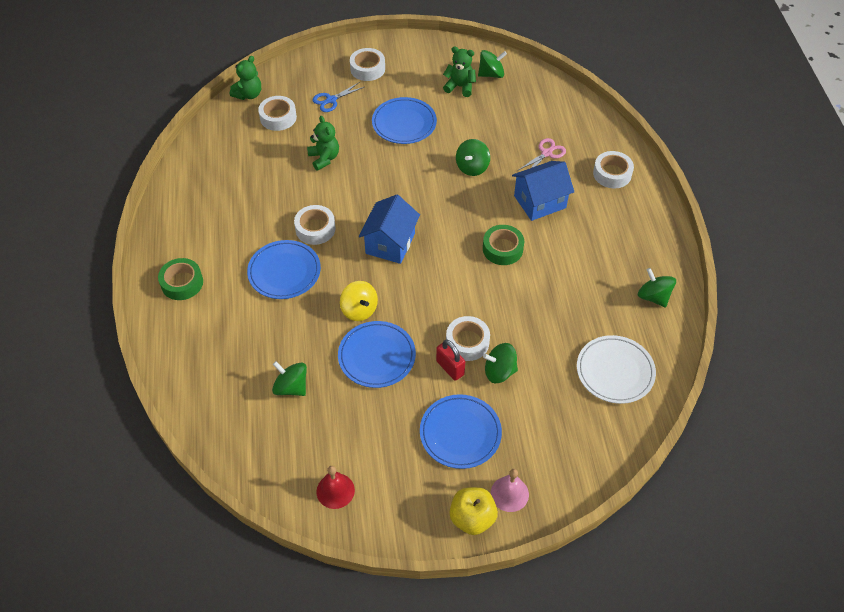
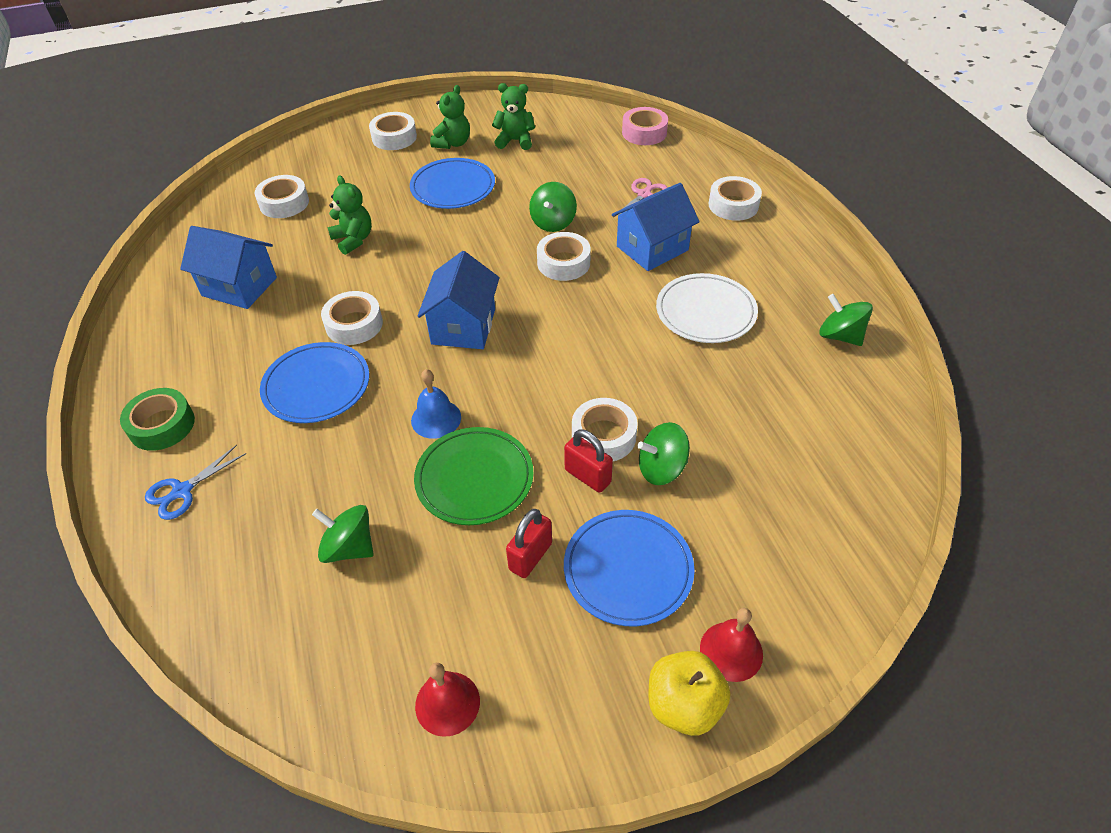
camera: 10 degrees left, 5 degrees down
green teddy bear [230,56,261,100] -> green teddy bear moved to [430,85,470,149]
blue scissors [312,82,364,112] -> blue scissors moved to [145,445,246,520]
blue plate [338,321,416,388] -> green plate [414,427,534,525]
yellow spinning top [340,281,378,321] -> blue bell [411,369,461,439]
green spinning top [478,50,507,78] -> none
green tape [483,225,524,265] -> none
pink bell [491,469,529,512] -> red bell [700,608,763,682]
white plate [577,335,656,404] -> white plate moved to [656,273,758,343]
none -> blue house [180,226,277,309]
none -> red padlock [506,509,552,578]
none -> white tape [537,232,591,281]
none -> pink tape [622,107,668,145]

